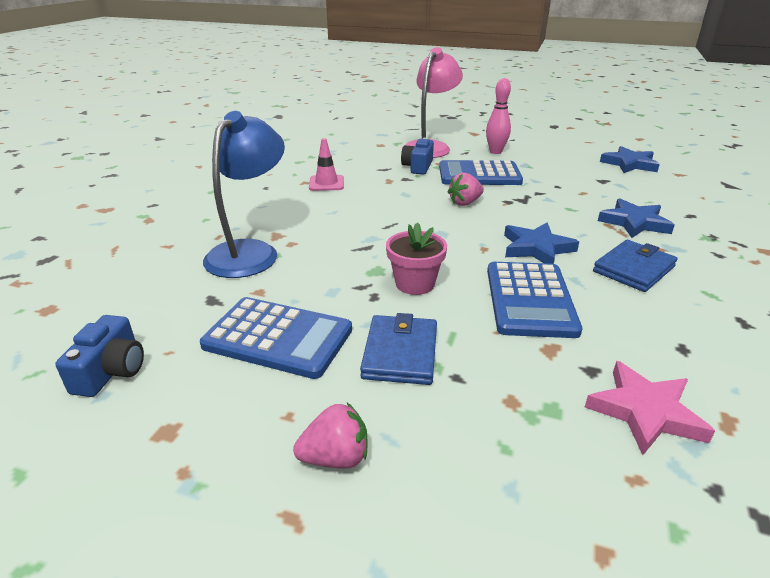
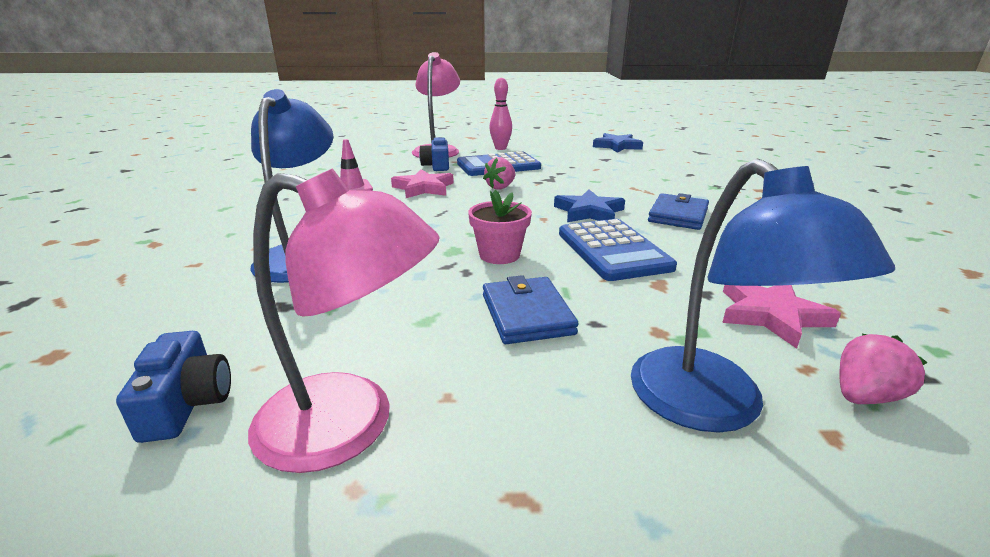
camera: 20 degrees left, 5 degrees down
blue calculator [200,297,352,379] -> none
pink strawberry [293,403,368,469] -> pink strawberry moved to [840,334,928,404]
blue star [598,198,675,238] -> none
none -> pink lamp [248,168,440,473]
none -> pink star [391,169,454,198]
none -> blue lamp [631,158,895,433]

